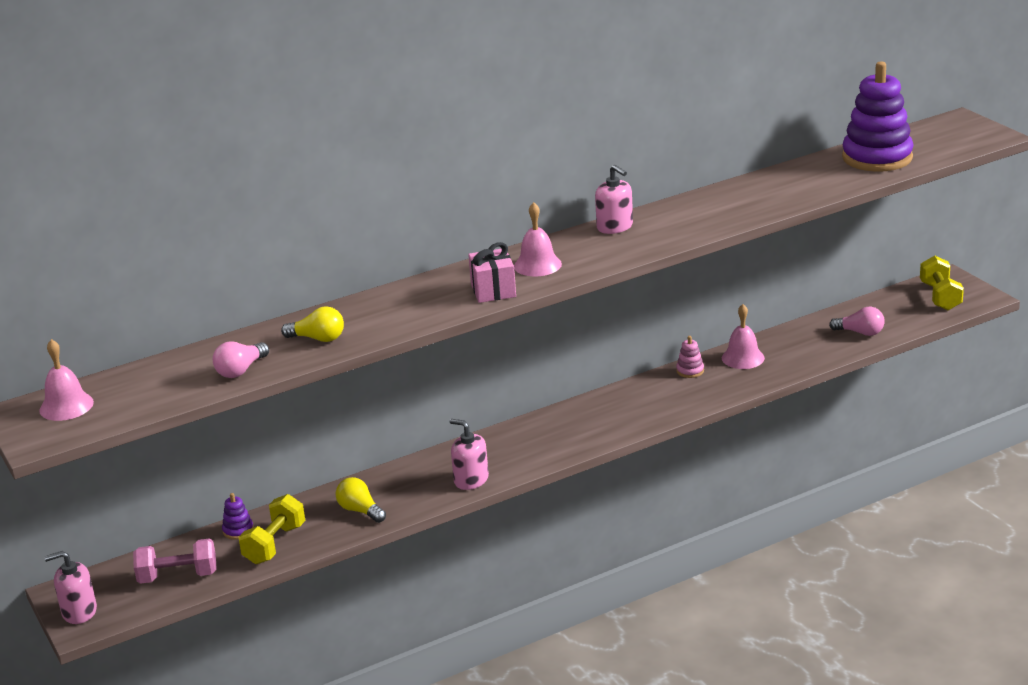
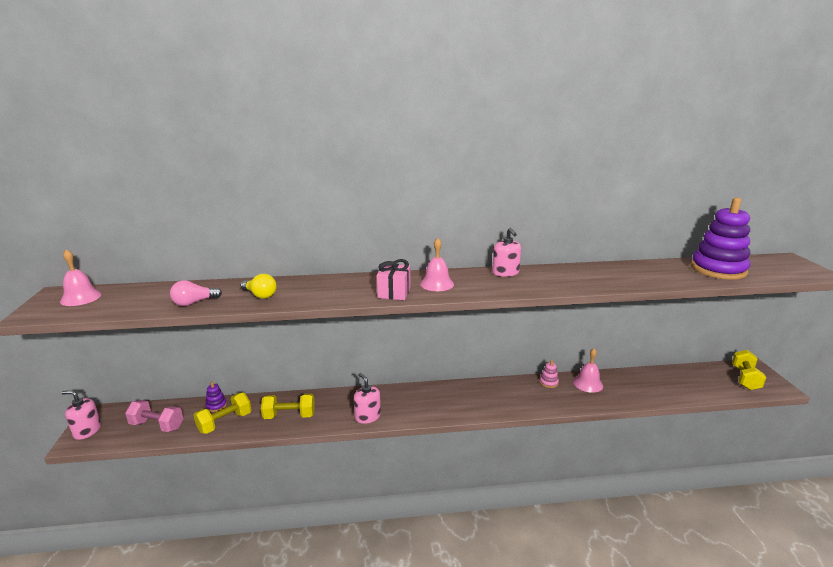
camera: 20 degrees right, 5 degrees down
yellow light bulb [336,477,386,523] -> yellow dumbbell [261,393,315,419]
pink light bulb [829,307,885,336] -> none

